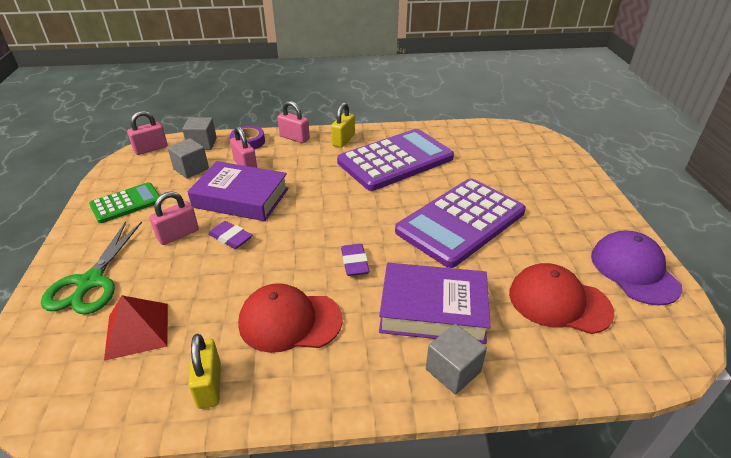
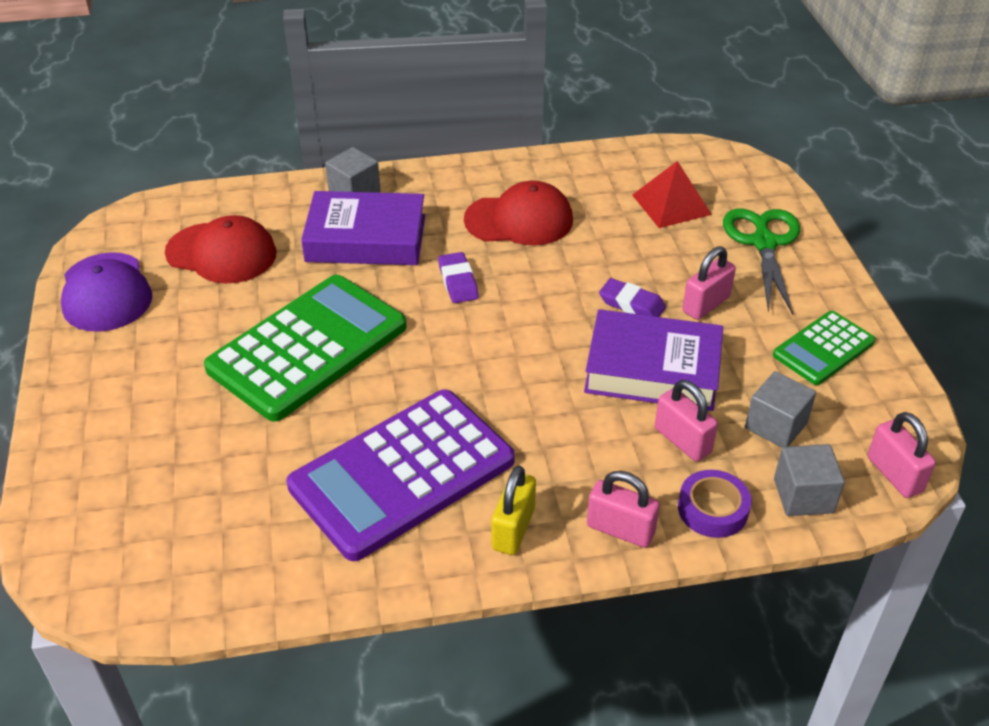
camera: 175 degrees right, 5 degrees up
pink padlock [127,111,168,155] -> pink padlock turned 75 degrees counterclockwise [868,412,936,498]
yellow padlock [188,334,221,409] -> none
purple calculator [395,178,526,268] -> green calculator [204,275,407,422]

